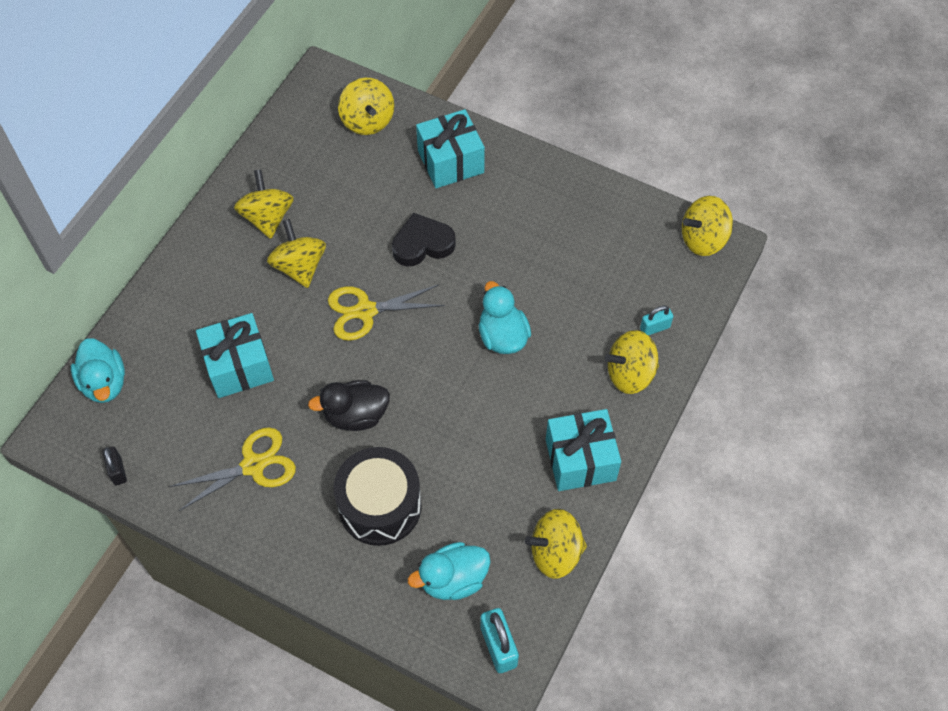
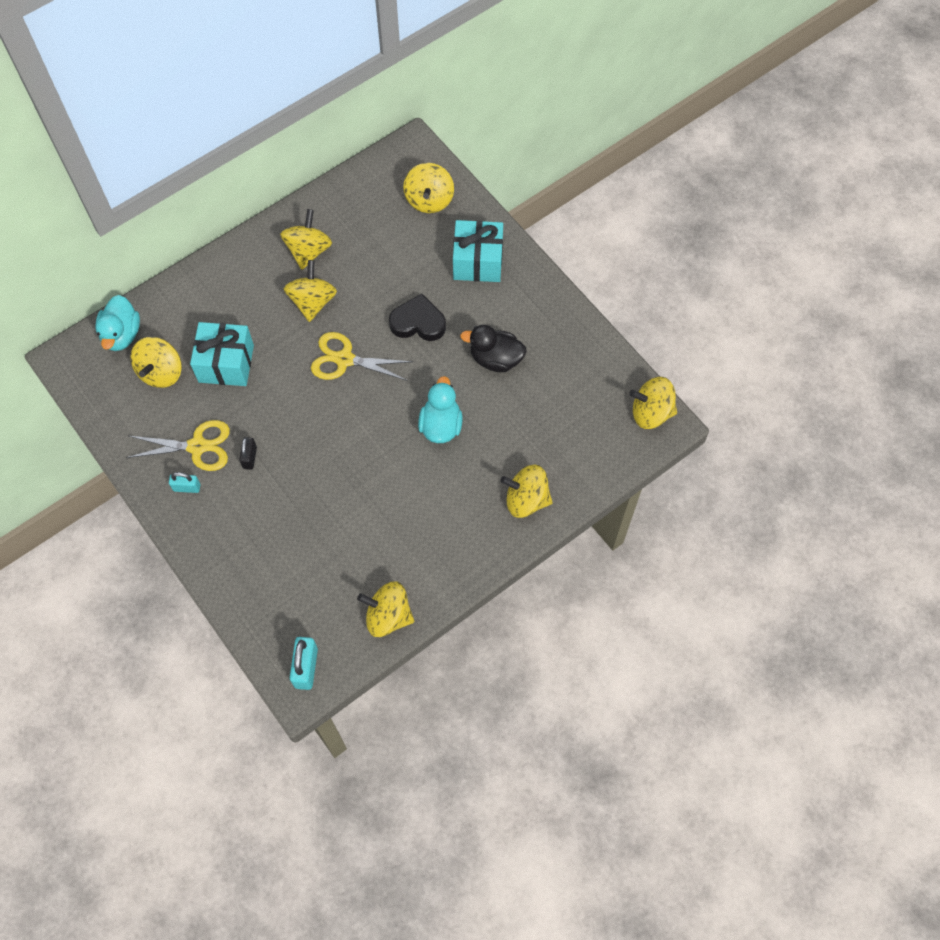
camera: 25 degrees right, 5 degrees up
black padlock [102,447,127,486] -> black padlock moved to [239,437,257,470]
black duck [308,380,390,431] -> black duck moved to [460,325,527,372]
black drum [334,447,422,546] -> none
turquoise duck [408,542,490,600] -> none
turquoise gift [546,409,621,491] -> none
turquoise padlock [640,306,673,336] -> turquoise padlock moved to [169,472,200,493]
none -> yellow spinning top [131,337,182,388]

